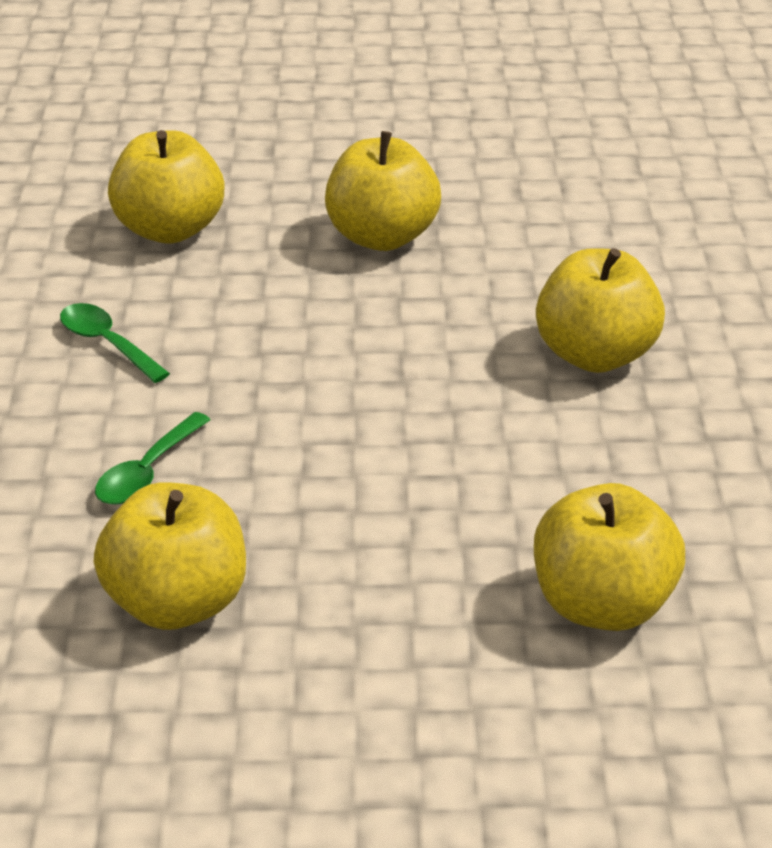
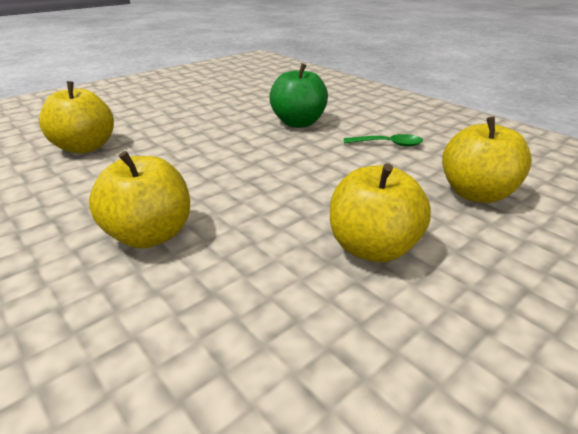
camera: 140 degrees right, 5 degrees down
yellow apple [94,482,246,630] -> none
green spoon [95,412,211,505] -> green apple [269,63,328,128]

